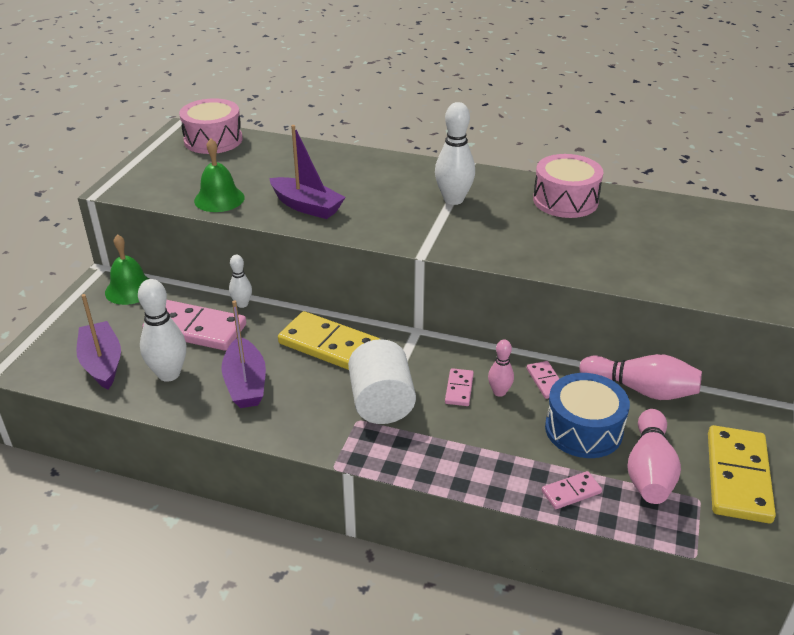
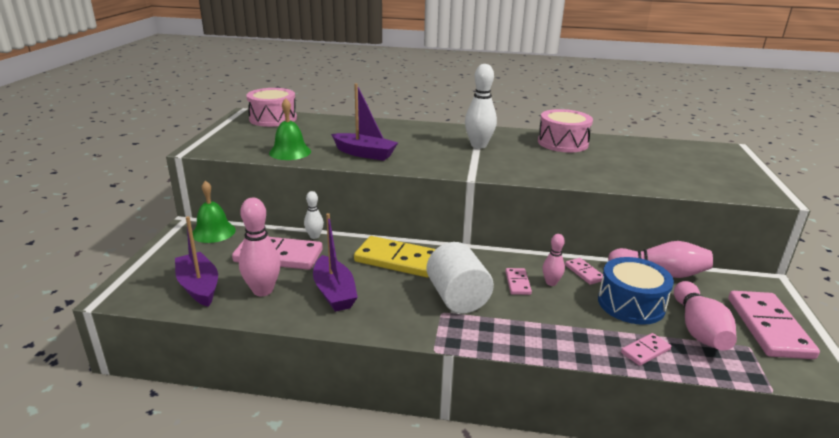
camera: 10 degrees left, 10 degrees down
white bowling pin [138,279,187,382] -> pink bowling pin [239,198,281,296]
yellow domino [708,425,776,523] -> pink domino [728,291,820,359]

